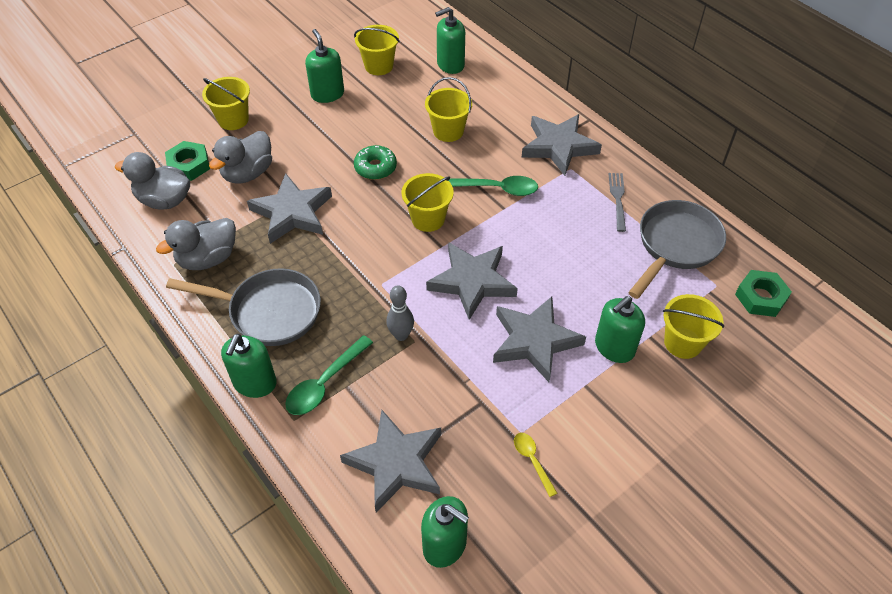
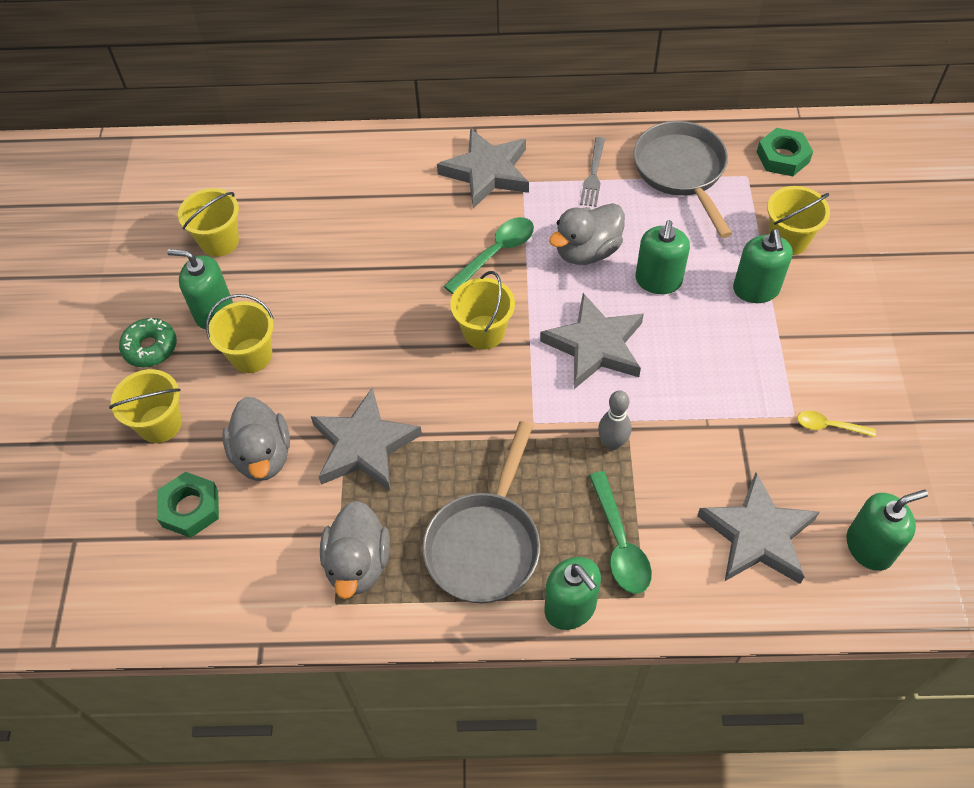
camera: 50 degrees left, 5 degrees up
grey duck [115,152,190,209] -> grey duck moved to [549,203,625,265]
grey pan [166,268,321,346] -> grey pan turned 150 degrees clockwise [423,421,540,603]
green donut [354,145,397,180] -> green donut moved to [119,318,177,367]
yellow bucket [425,77,472,142] -> yellow bucket moved to [206,294,274,373]
green soap dispenser [435,7,465,74] -> green soap dispenser moved to [636,220,690,294]
grey star [493,296,586,382] -> none
grey fork [609,173,626,232] -> grey fork turned 120 degrees counterclockwise [580,137,605,207]

